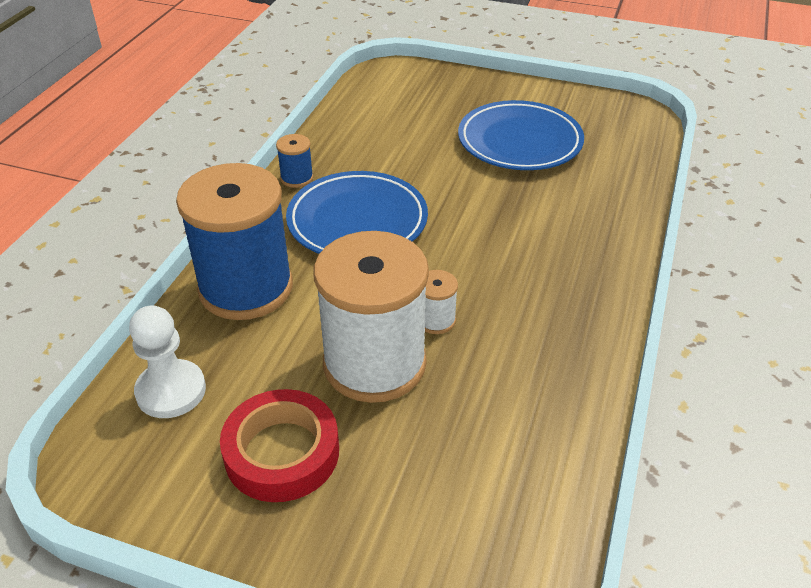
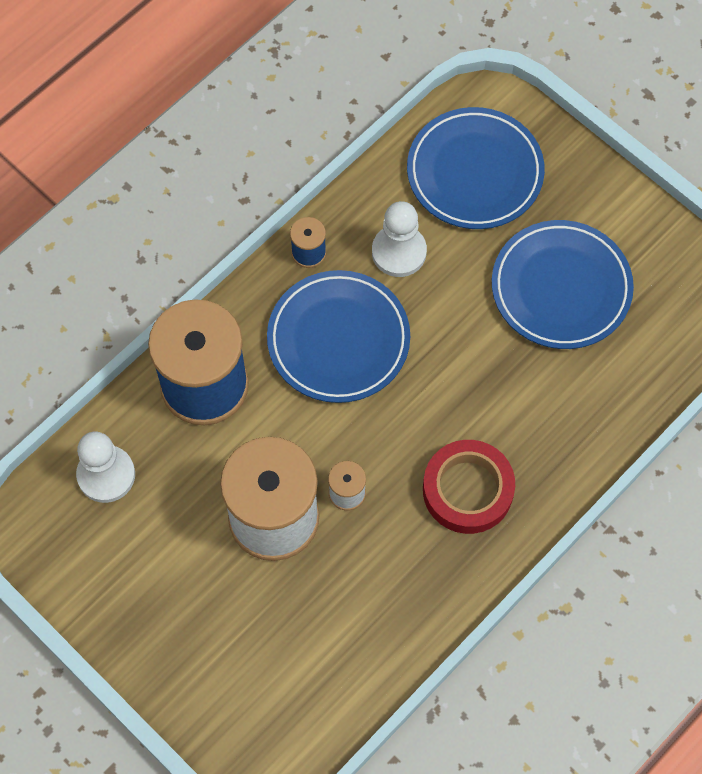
camera: 25 degrees right, 25 degrees up
red tape [220,389,339,502] -> red tape moved to [423,440,515,534]
none -> white pawn [372,201,427,277]
none -> blue plate [407,107,545,229]

